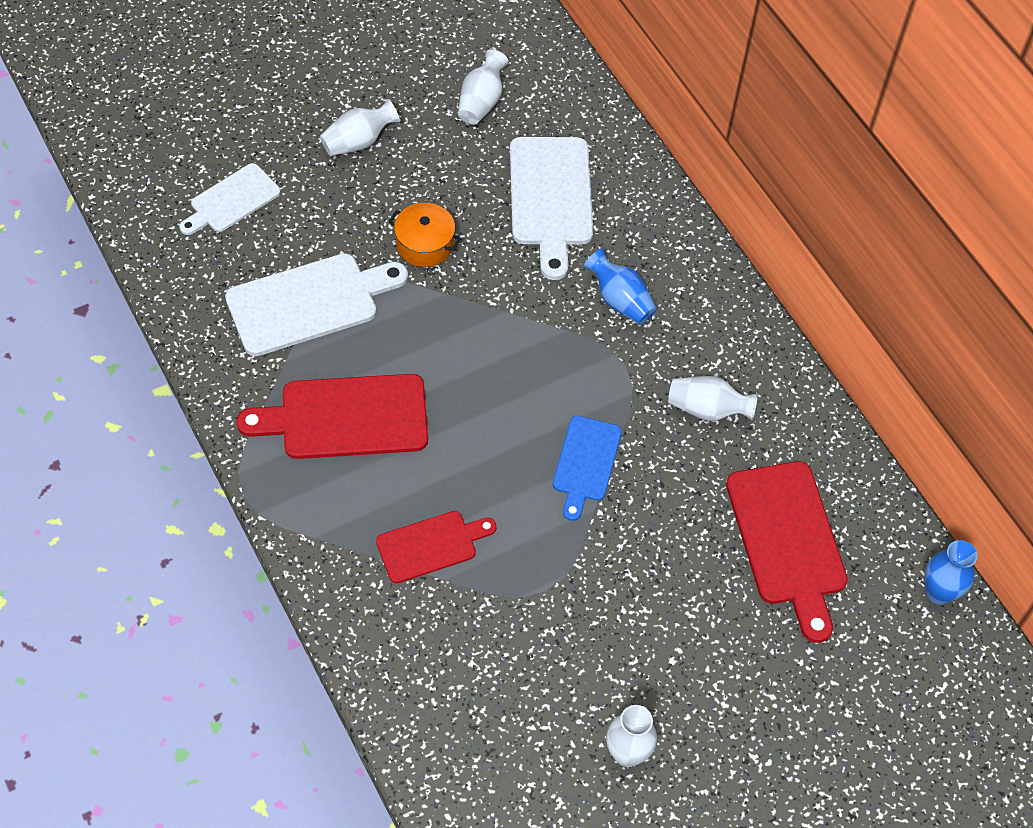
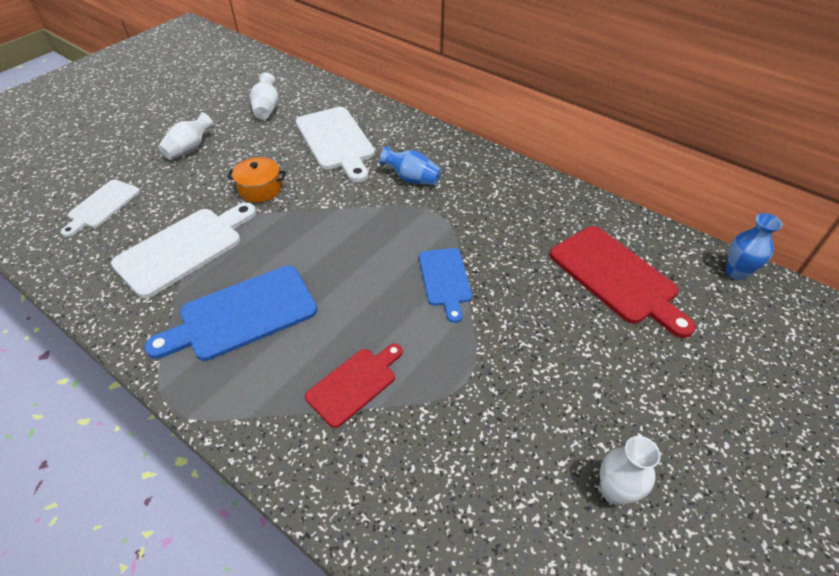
camera: 20 degrees left, 10 degrees down
red cutting board [236,374,428,459] -> blue cutting board [145,265,317,361]
white vase [668,376,758,421] -> none

